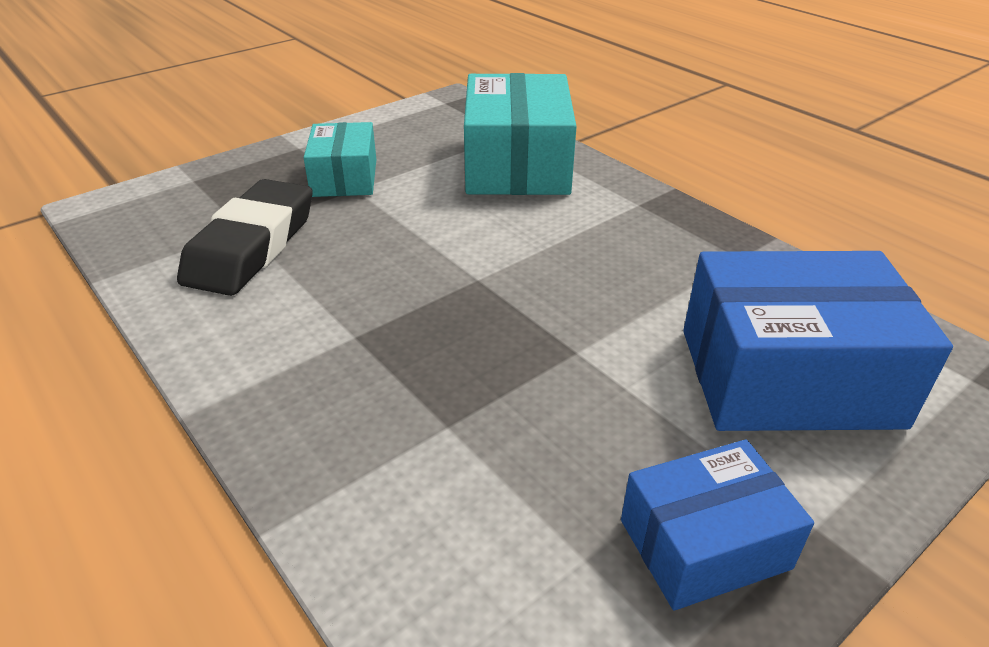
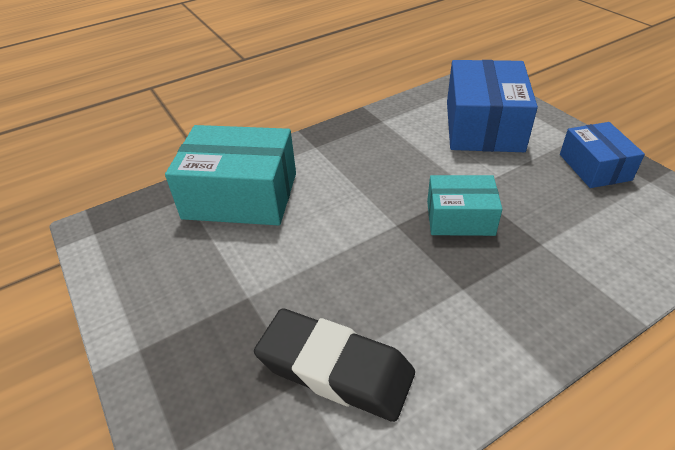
camera: 80 degrees left, 5 degrees up
turquoise box [304,122,376,197] -> turquoise box moved to [427,175,502,236]

